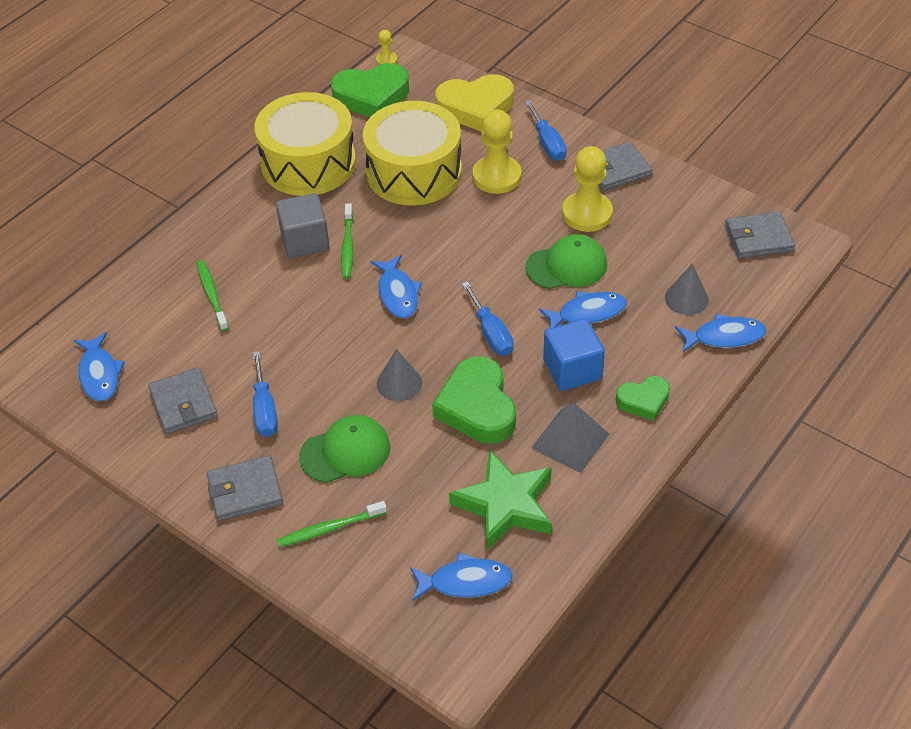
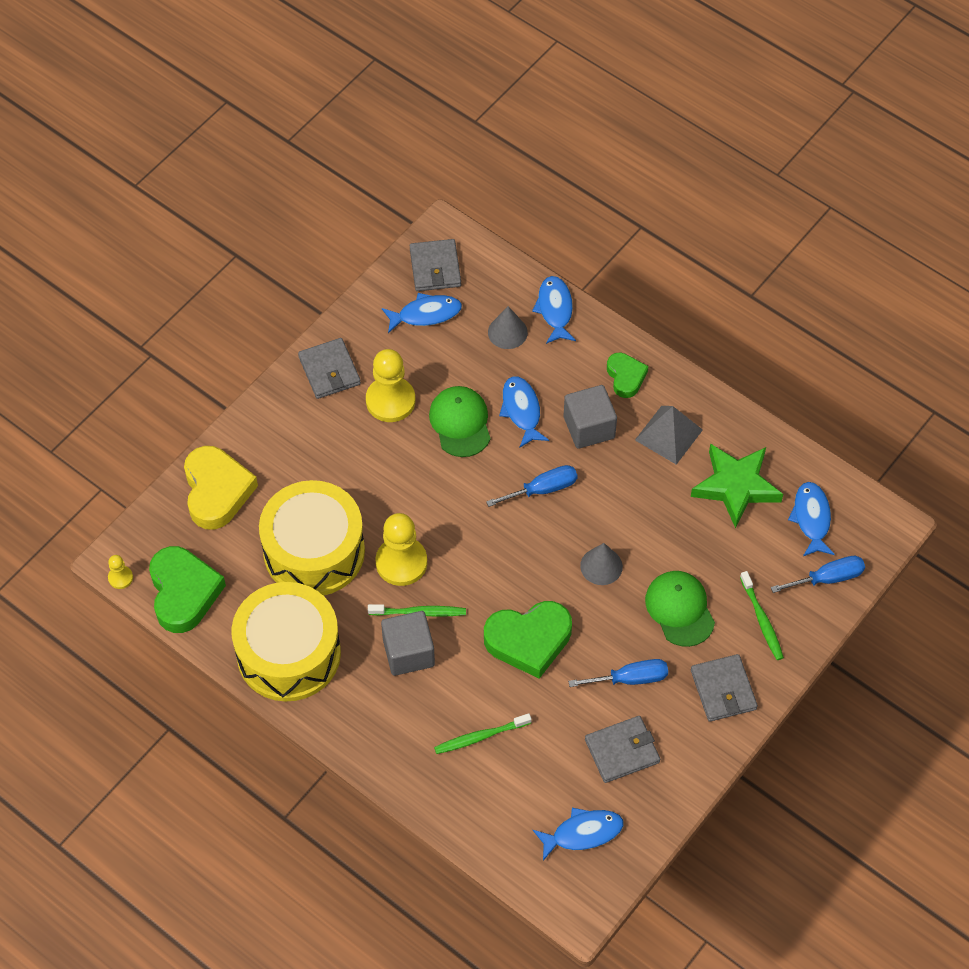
camera: 90 degrees left, 10 degrees up
blue fish [371,255,422,318] -> blue fish moved to [382,293,462,333]
green heart [432,356,516,444] -> green heart moved to [484,601,572,679]
yellow pawn [472,109,522,194] -> yellow pawn moved to [376,513,427,586]
blue screwdriver [525,100,567,161] -> blue screwdriver moved to [771,556,865,593]
blue cube [543,318,605,391] -> grey cube [564,385,617,449]

